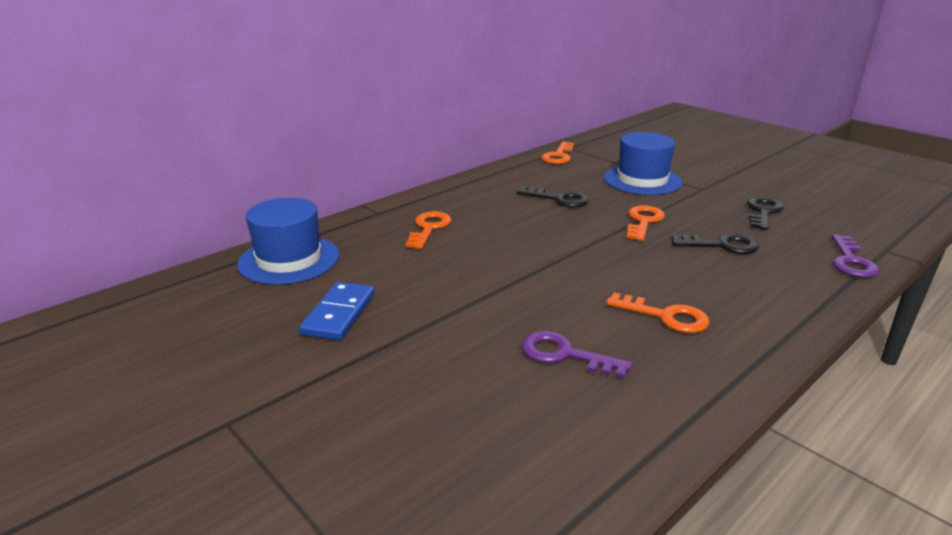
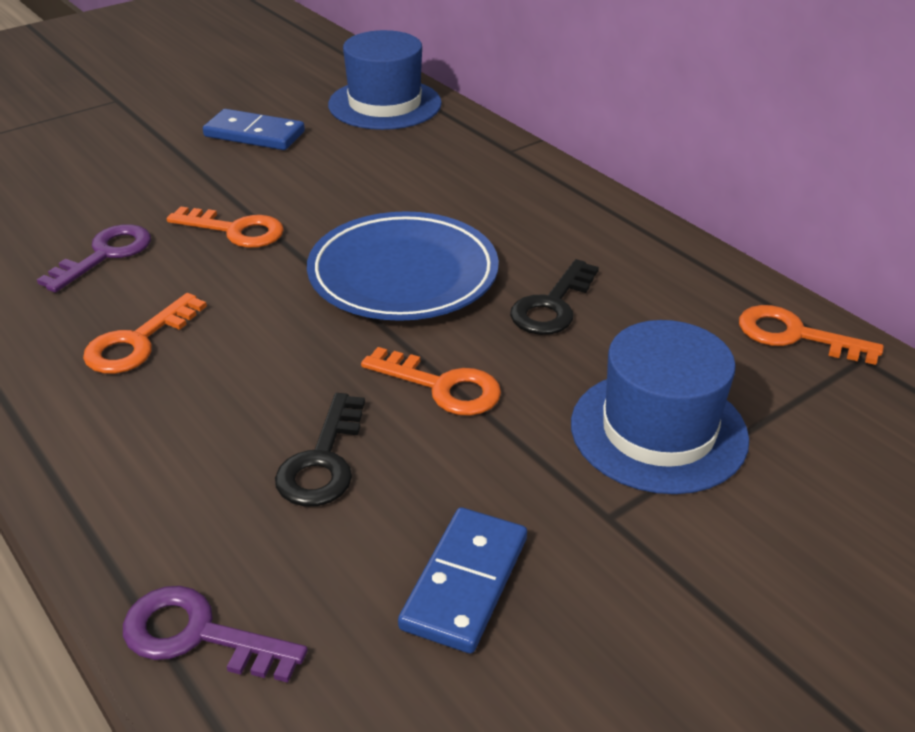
camera: 95 degrees right, 10 degrees up
orange key [406,211,451,249] -> orange key moved to [167,206,284,248]
black key [747,197,784,230] -> blue domino [398,507,527,653]
none -> blue plate [307,211,499,321]

